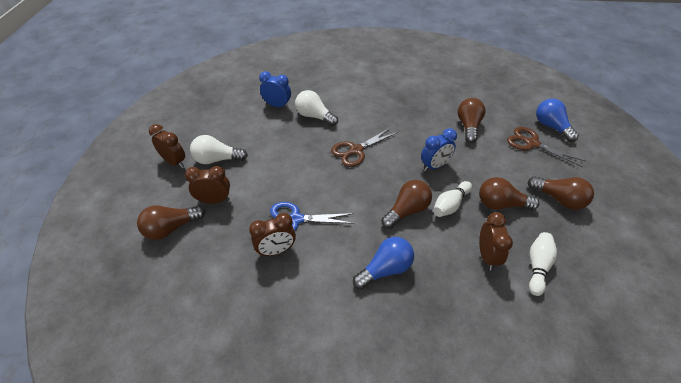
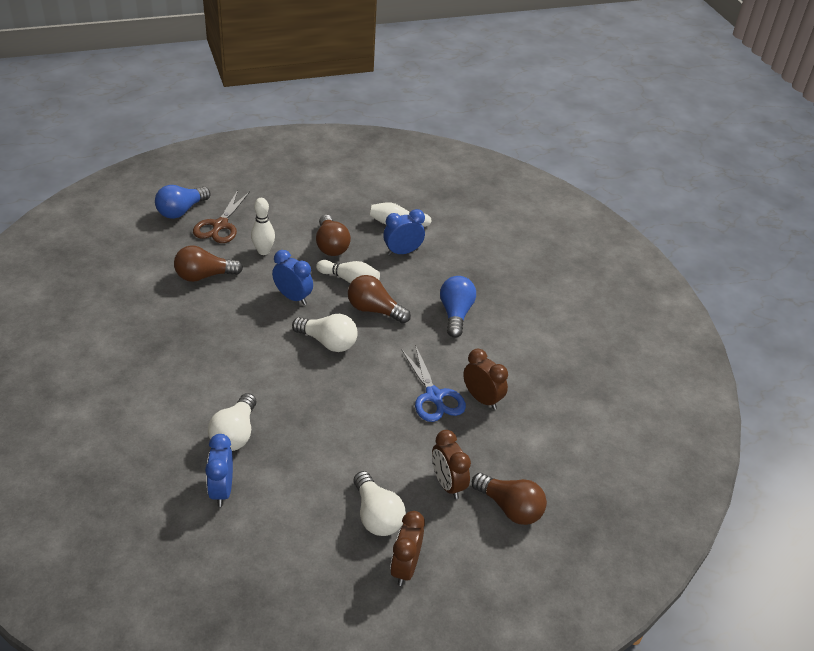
camera: 115 degrees left, 5 degrees down
brown scissors [331,127,398,167] -> none
blue light bulb [353,237,414,290] -> blue light bulb turned 60 degrees clockwise [440,276,476,338]
brown clock [479,212,513,270] -> blue clock [383,209,425,255]
brown light bulb [528,176,594,210] -> none
none -> white bowling pin [251,198,275,255]
none -> white light bulb [292,314,358,352]

